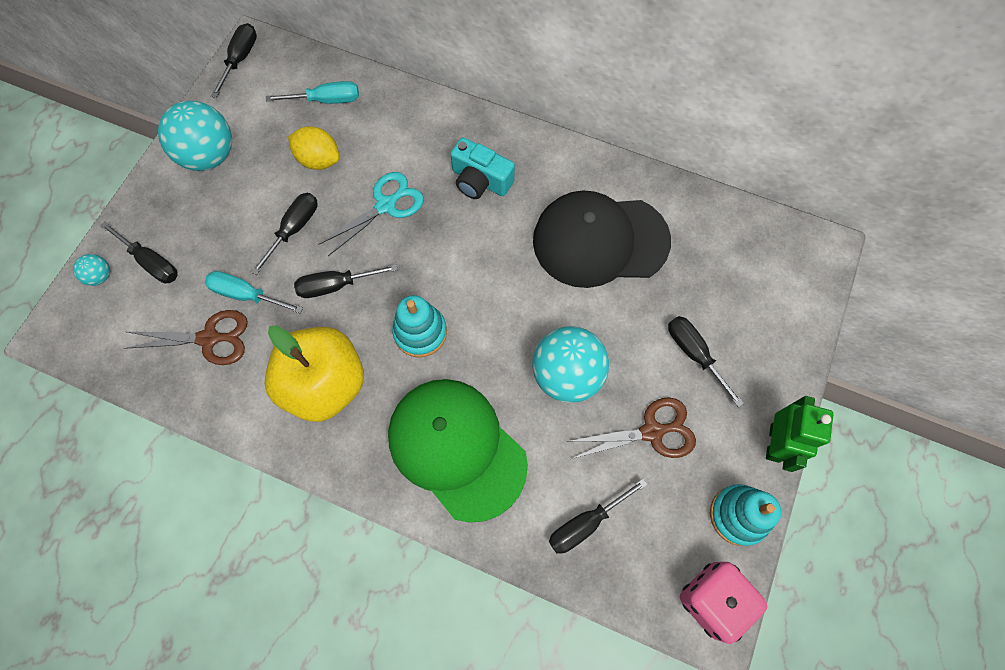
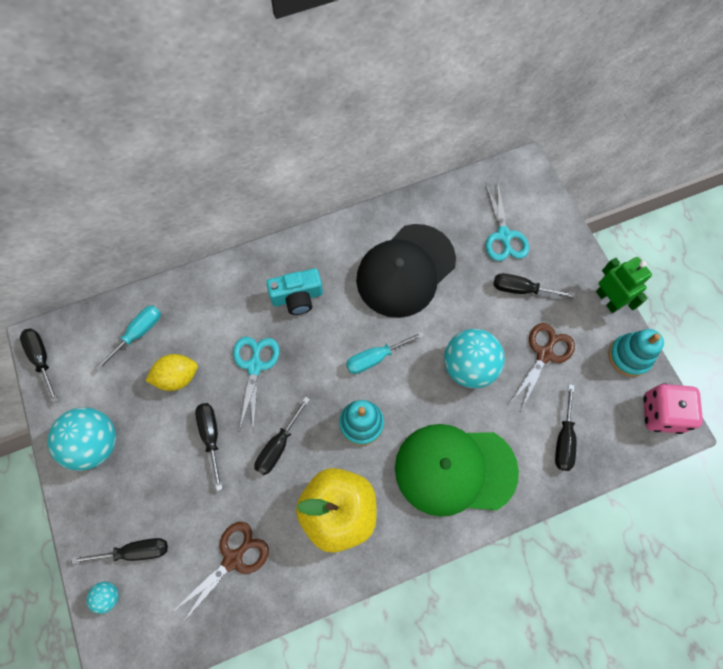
camera: 45 degrees left, 0 degrees up
turquoise screwdriver [205,271,303,313] -> turquoise screwdriver moved to [346,331,424,374]
none -> turquoise scissors [486,184,529,261]

